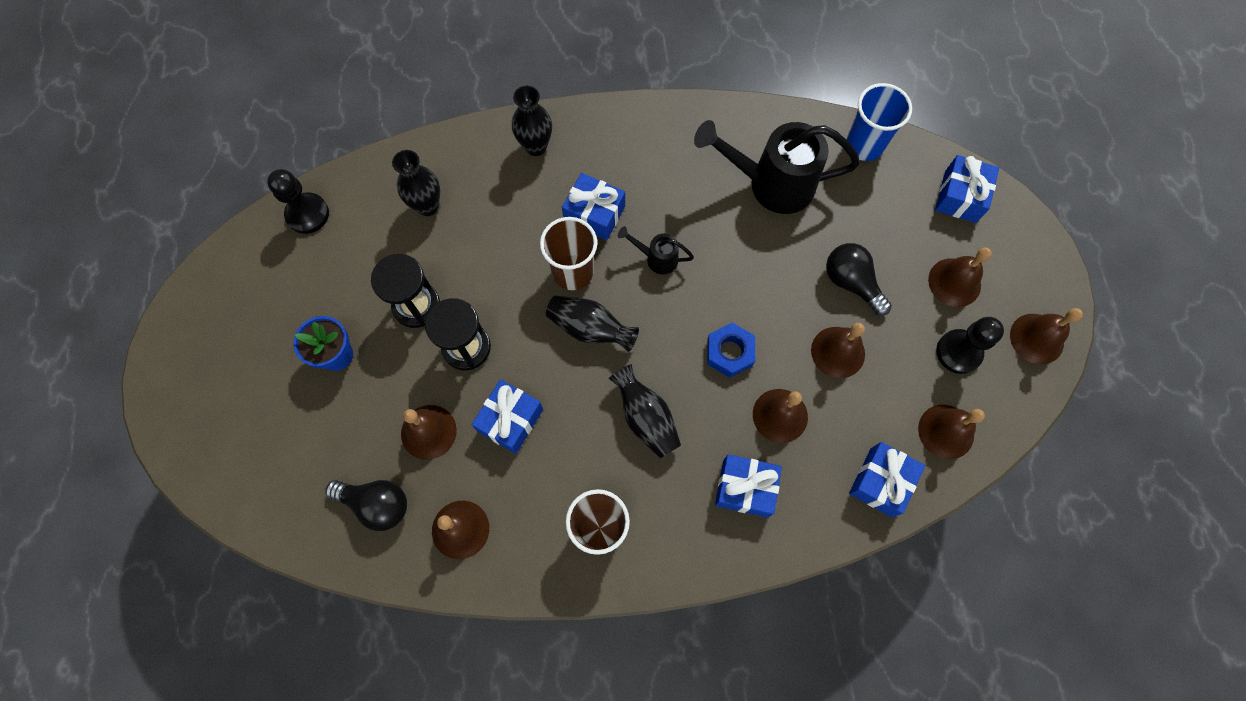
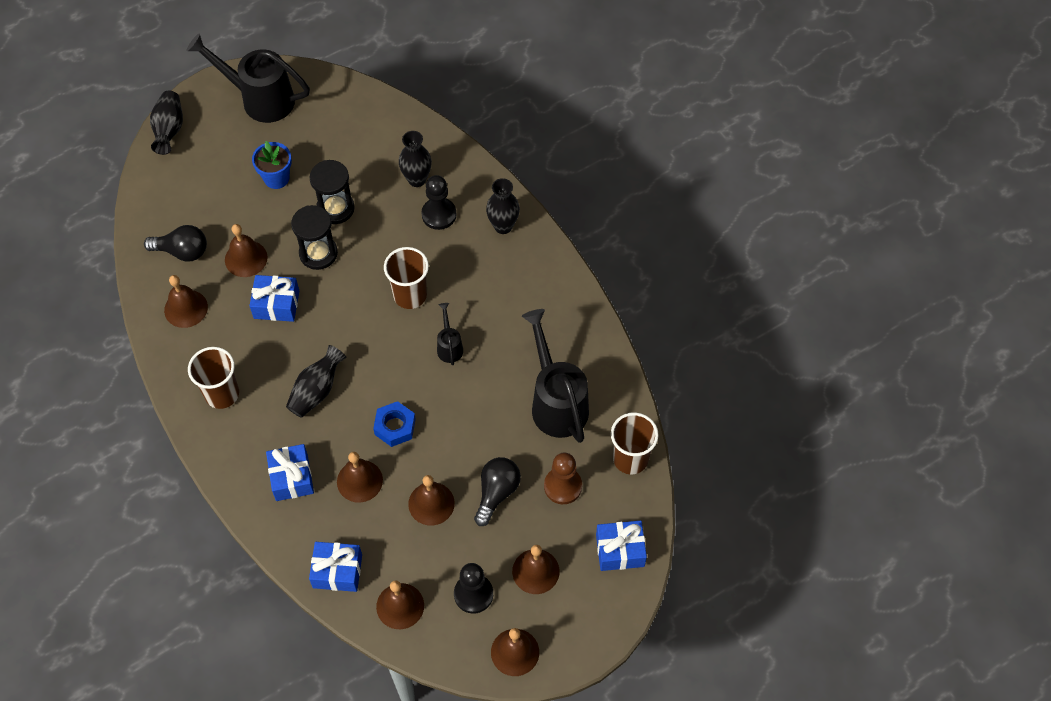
camera: 65 degrees right, 10 degrees down
black pawn [267,169,329,234] -> black pawn moved to [421,175,457,230]
black light bulb [325,480,407,531] -> black light bulb turned 75 degrees counterclockwise [144,225,207,262]
black vase [546,296,639,352] -> black vase moved to [150,91,183,155]
blue gift [562,173,625,240] -> none
blue cup [846,83,912,161] -> brown cup [611,412,658,474]
none -> black watering can [186,33,310,123]
none -> brown pawn [544,452,582,504]

